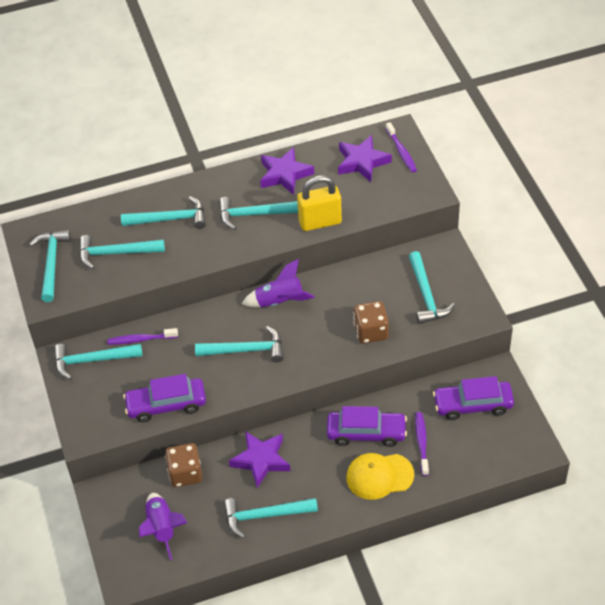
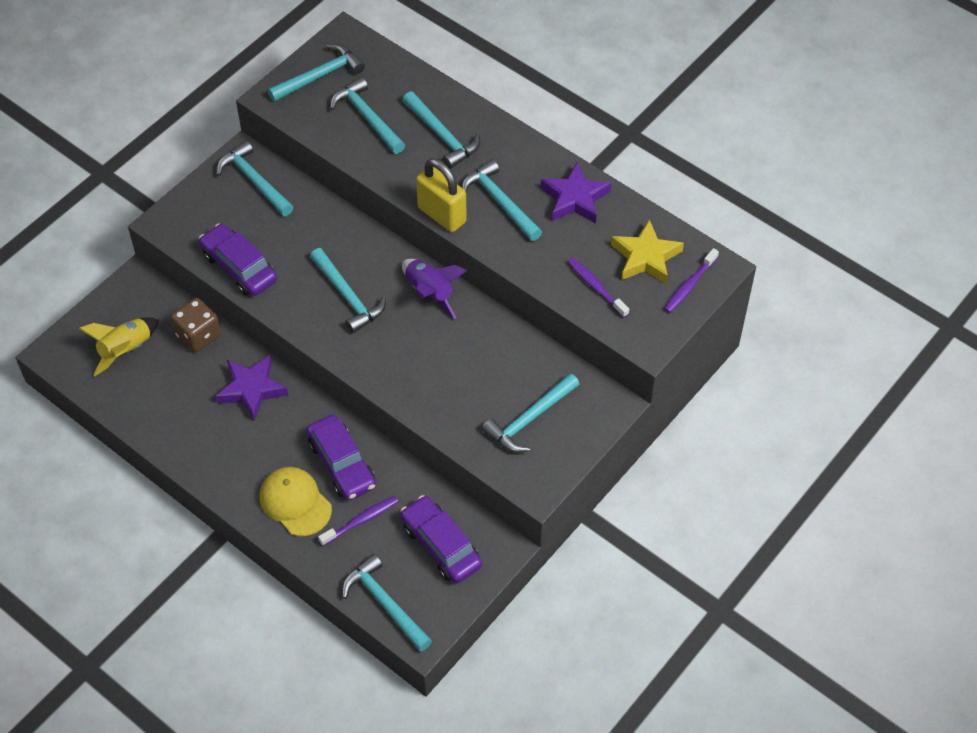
camera: 55 degrees right, 5 degrees up
purple toothbrush [107,328,178,345] -> purple toothbrush moved to [567,258,629,318]
purple rocket [139,493,187,560] -> yellow rocket [79,317,159,376]
turquoise hammer [224,498,318,538] -> turquoise hammer moved to [342,554,432,652]
yellow padlock [297,175,342,231] -> yellow padlock moved to [416,158,467,232]
purple star [338,135,392,182] -> yellow star [611,219,684,284]
brown dice [353,301,389,344] -> none

